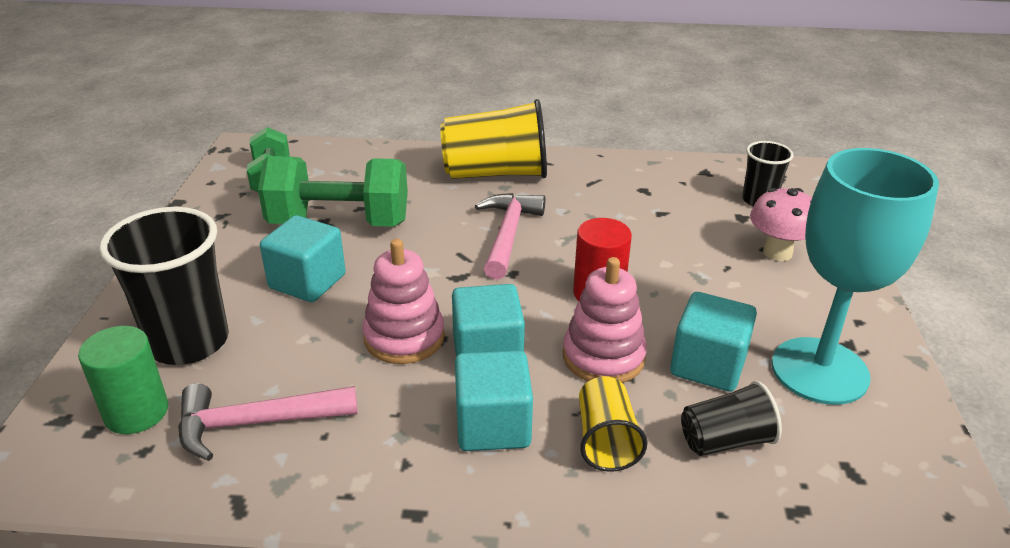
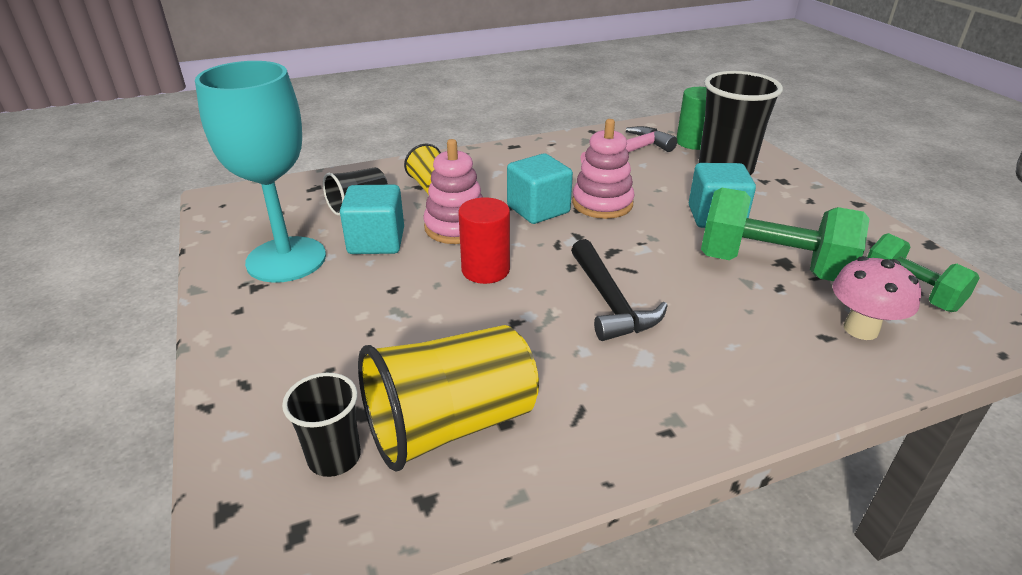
camera: 155 degrees right, 0 degrees up
green dumbbell [258,156,408,227] -> green dumbbell turned 45 degrees clockwise [701,188,870,281]
yellow cup [440,99,547,179] -> yellow cup moved to [358,325,539,472]
turquoise cube [455,351,533,451] -> none
pink hammer [475,193,545,280] -> black hammer [571,239,668,341]
pink mushroom [750,188,812,261] -> pink mushroom moved to [833,256,921,340]

